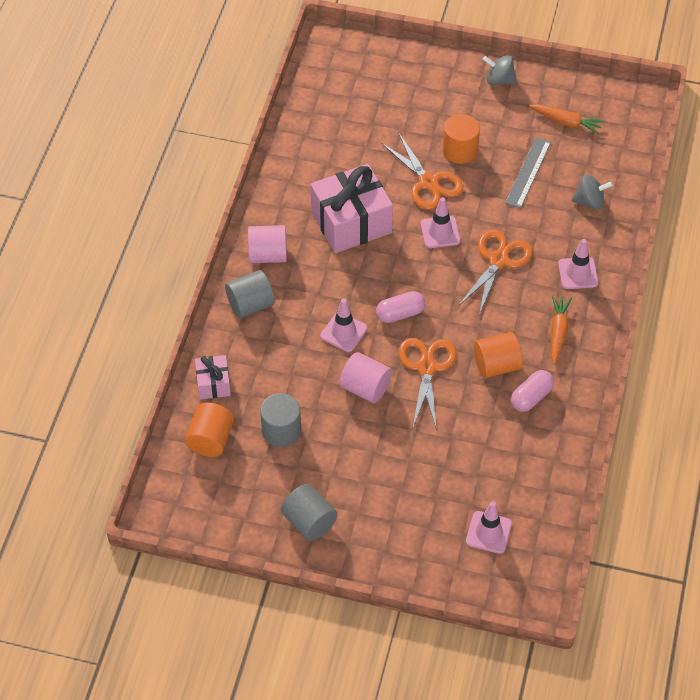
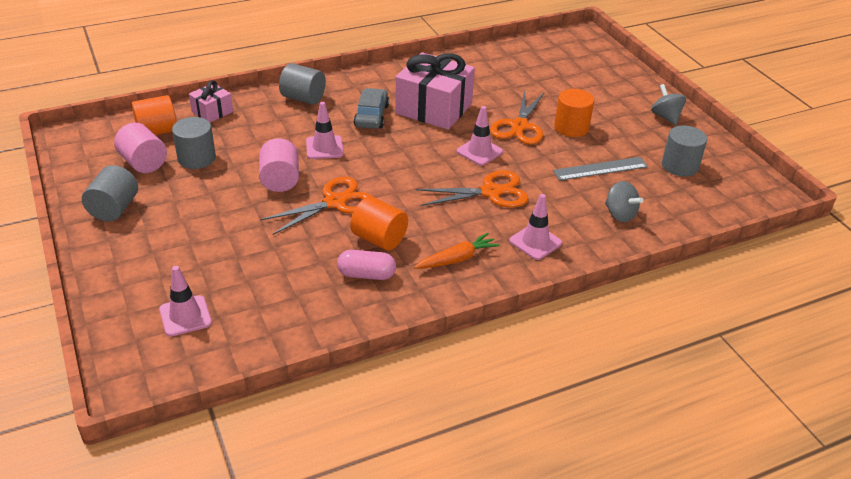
camera: 50 degrees right, 15 degrees down
pink cylinder [248,225,287,263] -> pink cylinder moved to [114,123,167,173]
pink capsule [376,291,425,323] -> none
orange carrot [529,104,604,134] -> grey cylinder [662,125,707,177]
none -> grey car [354,88,389,129]

